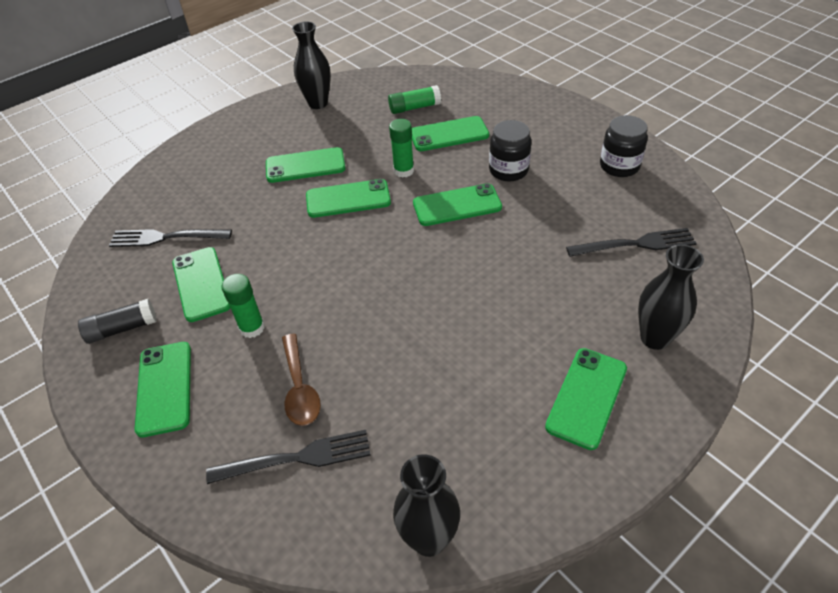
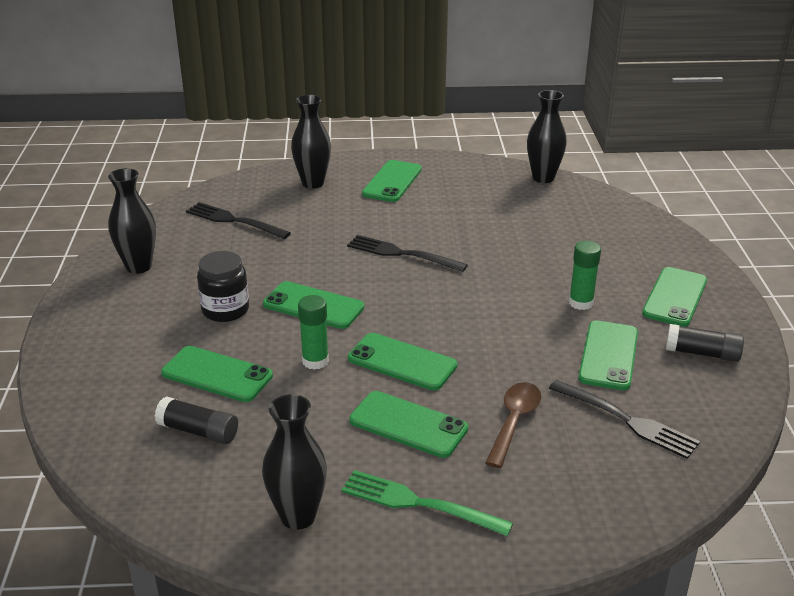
camera: 145 degrees left, 15 degrees down
black fork [206,430,371,484] -> black fork moved to [347,235,468,272]
brown spoon [282,333,321,426] -> brown spoon moved to [485,382,541,468]
green glue stick [388,85,441,114] -> black glue stick [155,396,238,444]
green phone [545,348,627,450] -> green phone turned 45 degrees counterclockwise [362,160,422,202]
black jar [600,115,648,177] -> black vase [108,168,156,274]
none -> green fork [341,470,513,536]

